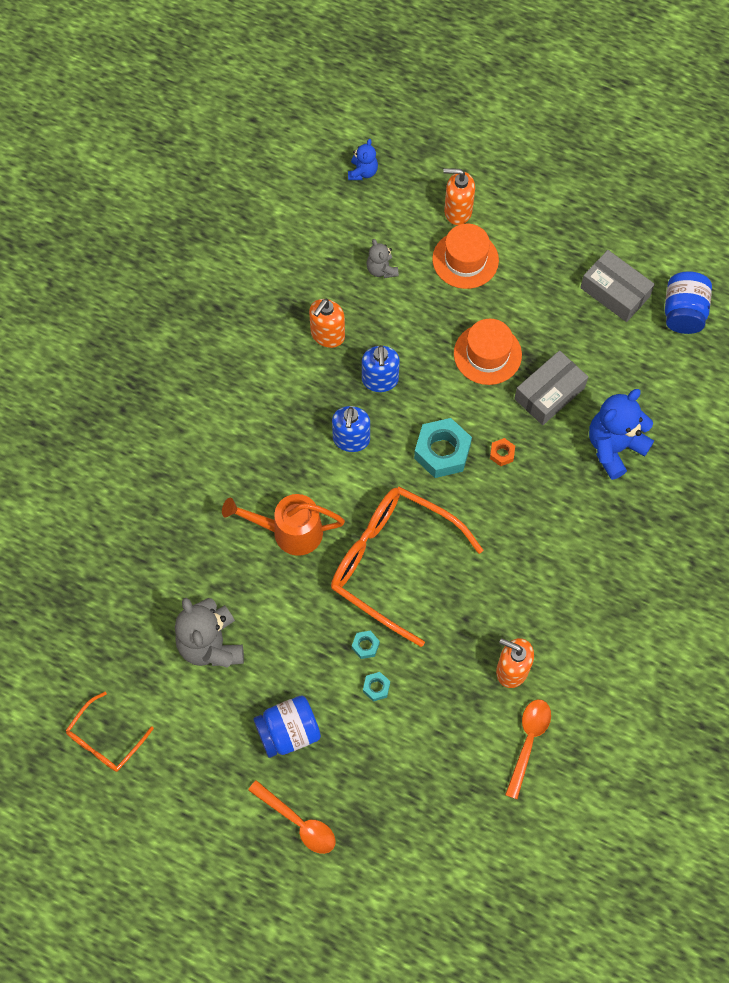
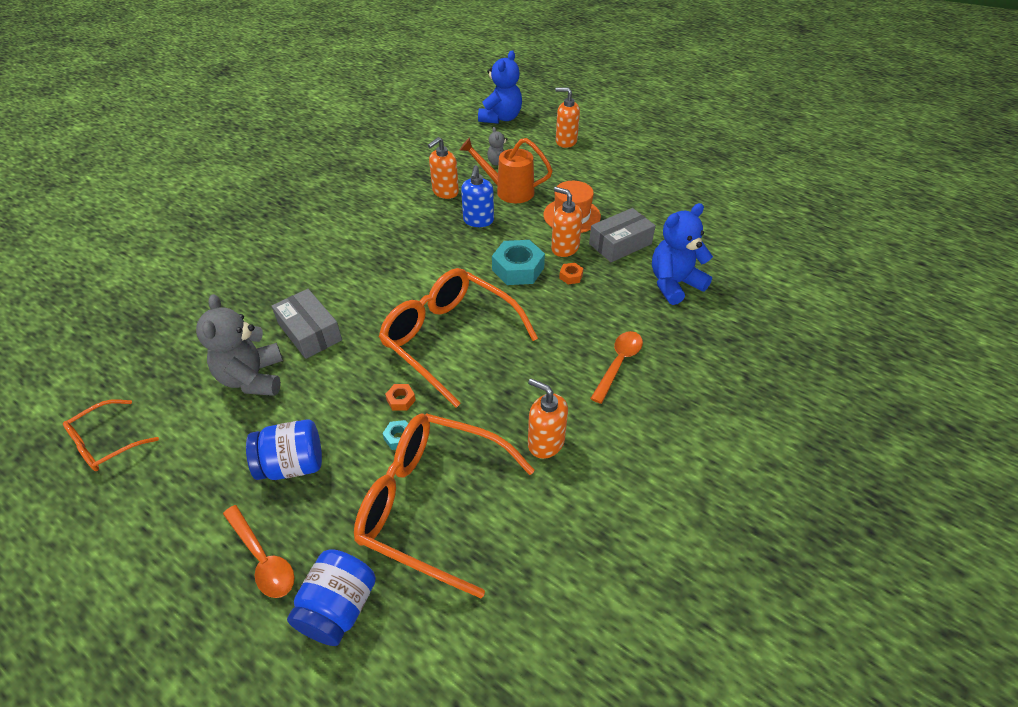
camera: 10 degrees right, 20 degrees down
orange watering can [222,494,345,556] -> orange watering can moved to [460,137,553,203]
blue soap dispenser [332,406,370,452] -> none
blue teddy bear [348,139,378,180] -> blue teddy bear [478,50,522,124], size x1.89
turquoise nut [352,630,380,659] -> orange nut [385,384,416,411]
orange hat [432,224,499,289] -> none
orange spoon [505,699,551,799] -> orange spoon moved to [590,331,643,404]
grey box [580,250,655,322] -> grey box moved to [272,289,342,359]
blue jar [665,271,712,334] -> blue jar moved to [287,549,376,646]
none -> orange glasses [354,413,535,598]
none -> orange soap dispenser [551,187,583,257]

